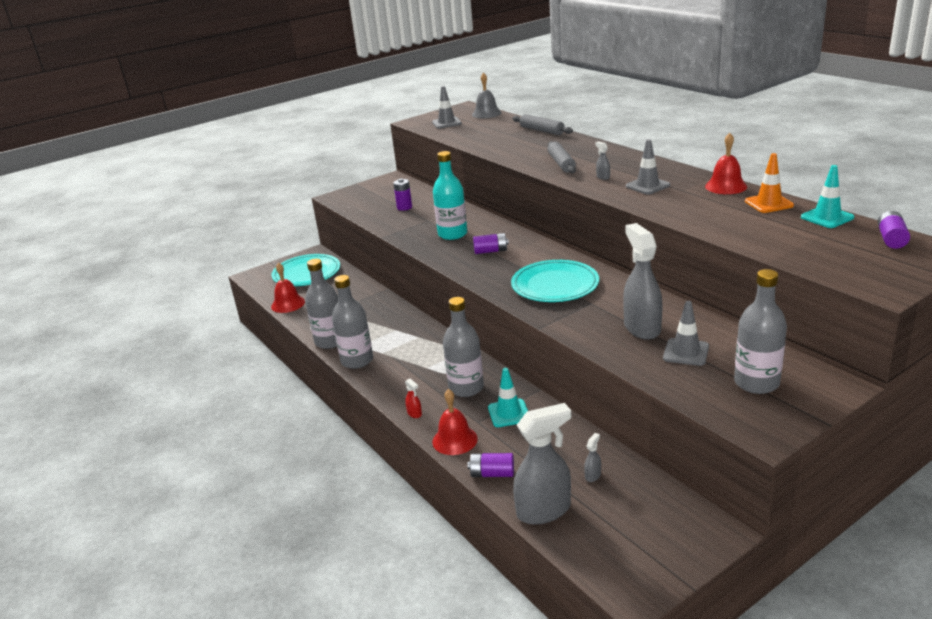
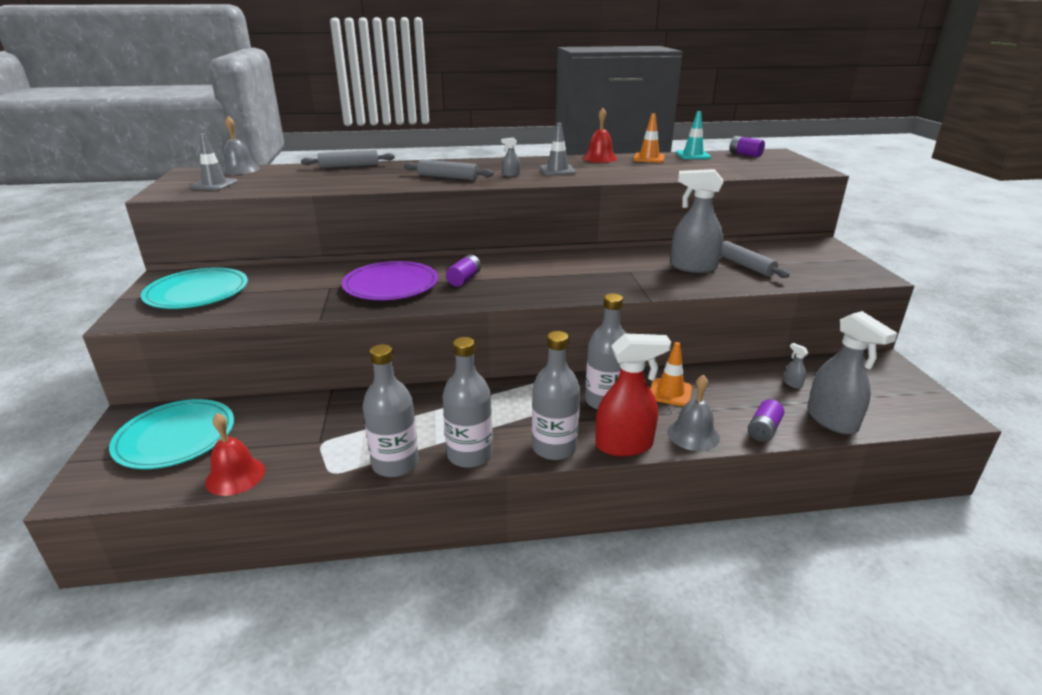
camera: 65 degrees left, 0 degrees up
purple battery [393,179,412,211] -> none
red spray bottle [405,378,422,418] -> red spray bottle [595,334,671,457], size x2.49
red bell [432,389,478,455] -> grey bell [667,375,720,451]
turquoise bottle [433,151,467,240] -> purple plate [342,261,438,300]
turquoise traffic cone [488,368,528,427] -> orange traffic cone [650,342,692,406]
turquoise plate [511,260,599,302] -> turquoise plate moved to [141,267,248,309]
grey spray bottle [513,403,572,525] -> grey spray bottle turned 150 degrees clockwise [807,311,898,435]
grey traffic cone [663,301,709,366] -> grey rolling pin [720,241,790,278]
grey bottle [734,269,787,394] -> grey bottle moved to [532,331,580,460]

